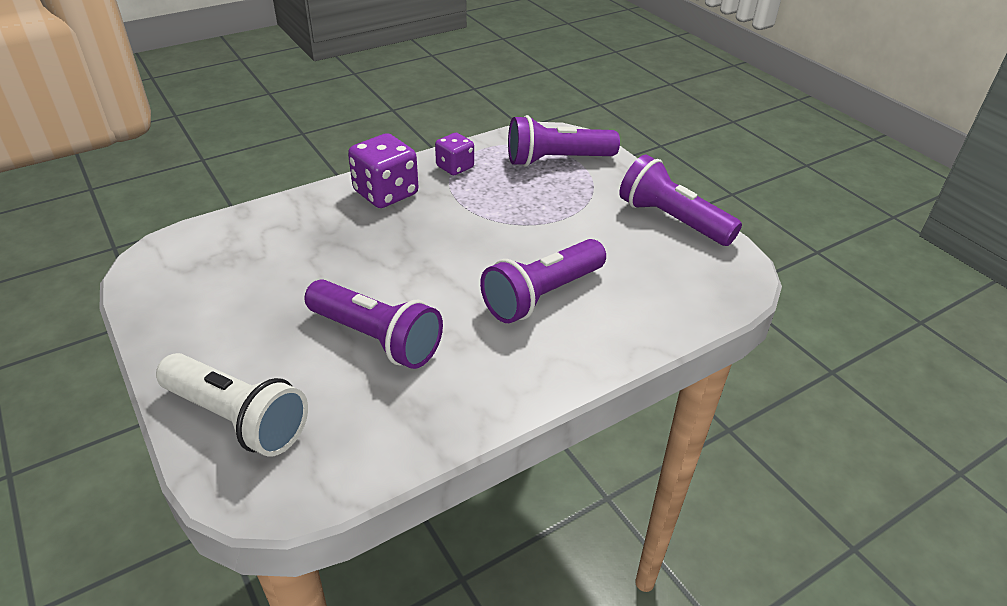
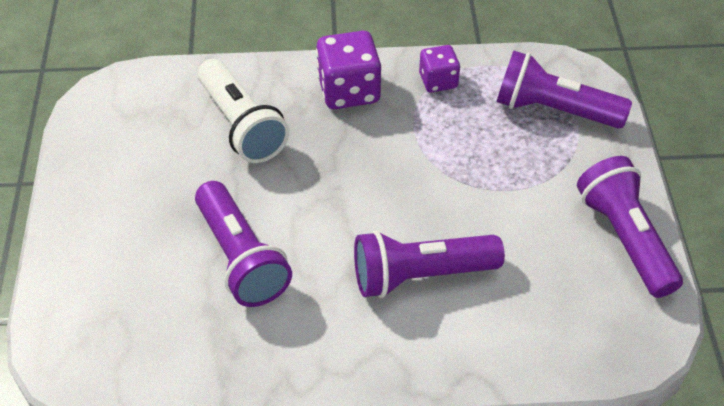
camera: 30 degrees right, 10 degrees up
white flashlight [156,353,308,457] -> white flashlight moved to [197,59,289,163]

